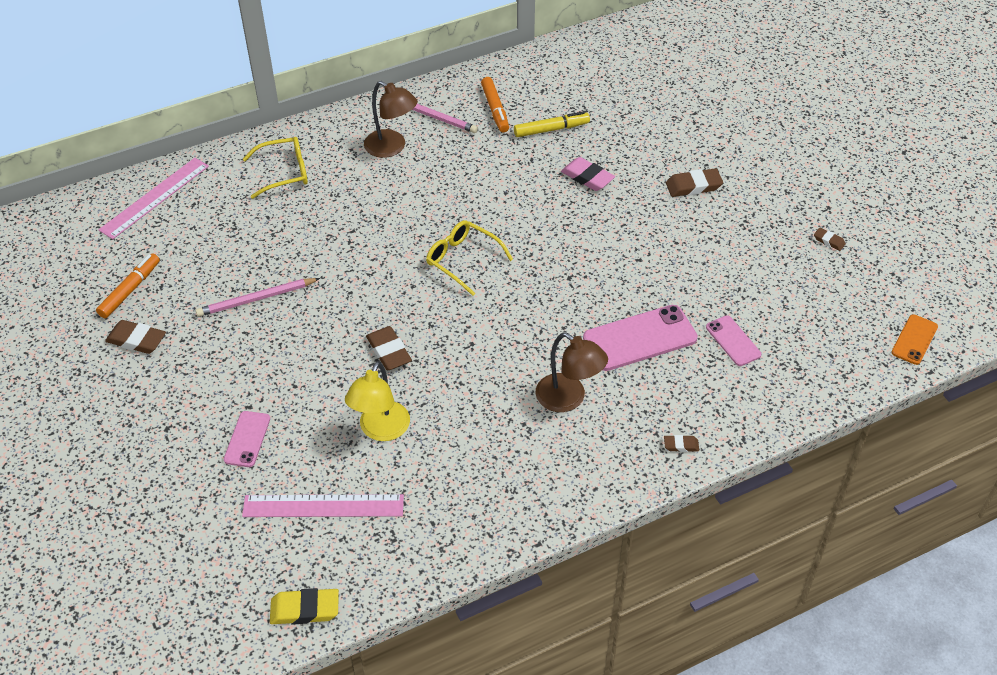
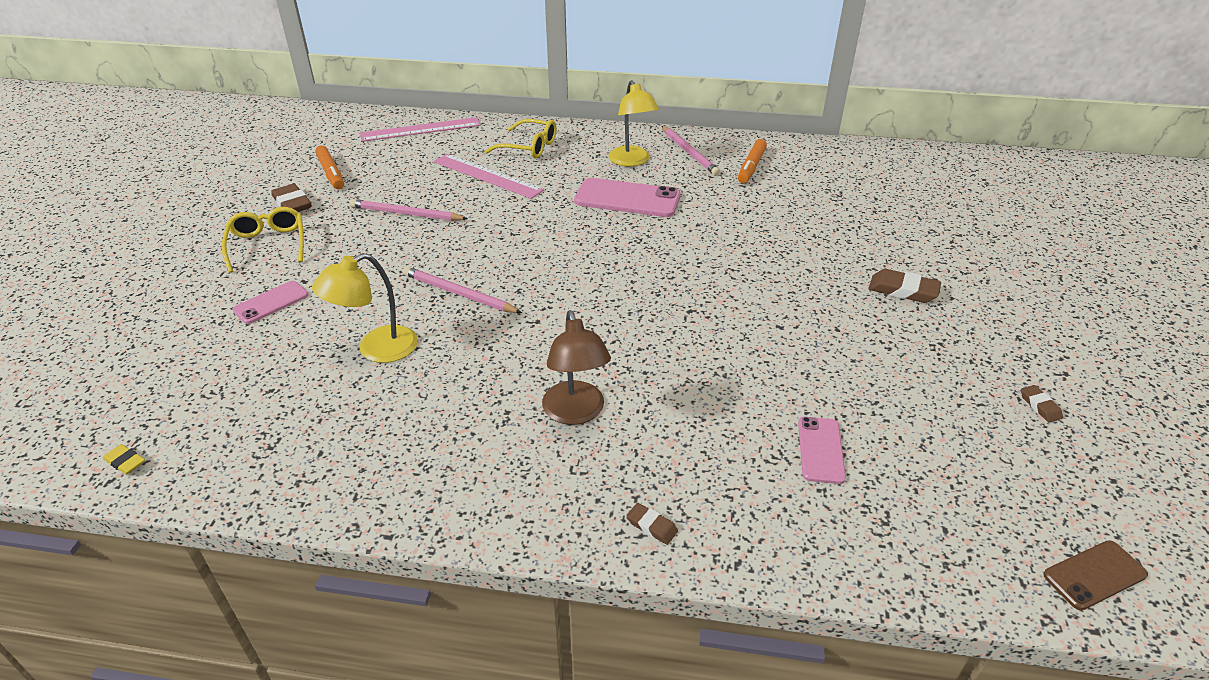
camera: 35 degrees right, 10 degrees down
orange marker [96,253,160,318] -> orange marker turned 90 degrees clockwise [315,146,344,189]
pink ruler [242,494,404,517] -> pink ruler moved to [434,154,544,199]
yellow eraser [270,588,339,625] -> yellow eraser [103,444,145,475], size x0.56
brown lamp [364,81,418,158] -> yellow lamp [608,80,659,167]
brown eraser [366,326,412,370] -> pink pencil [403,266,522,313]
yellow glasses [426,220,513,296] -> yellow glasses moved to [221,207,304,273]
yellow marker [514,111,590,137] -> none
pink eraser [561,157,615,191] -> none
pink phone [583,305,698,371] -> pink phone moved to [574,178,681,217]
orange phone [891,314,938,365] -> brown phone [1043,540,1148,610]

